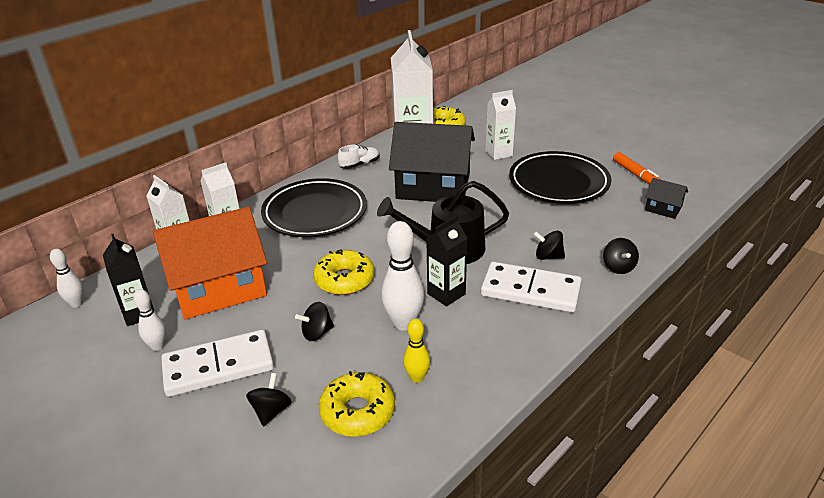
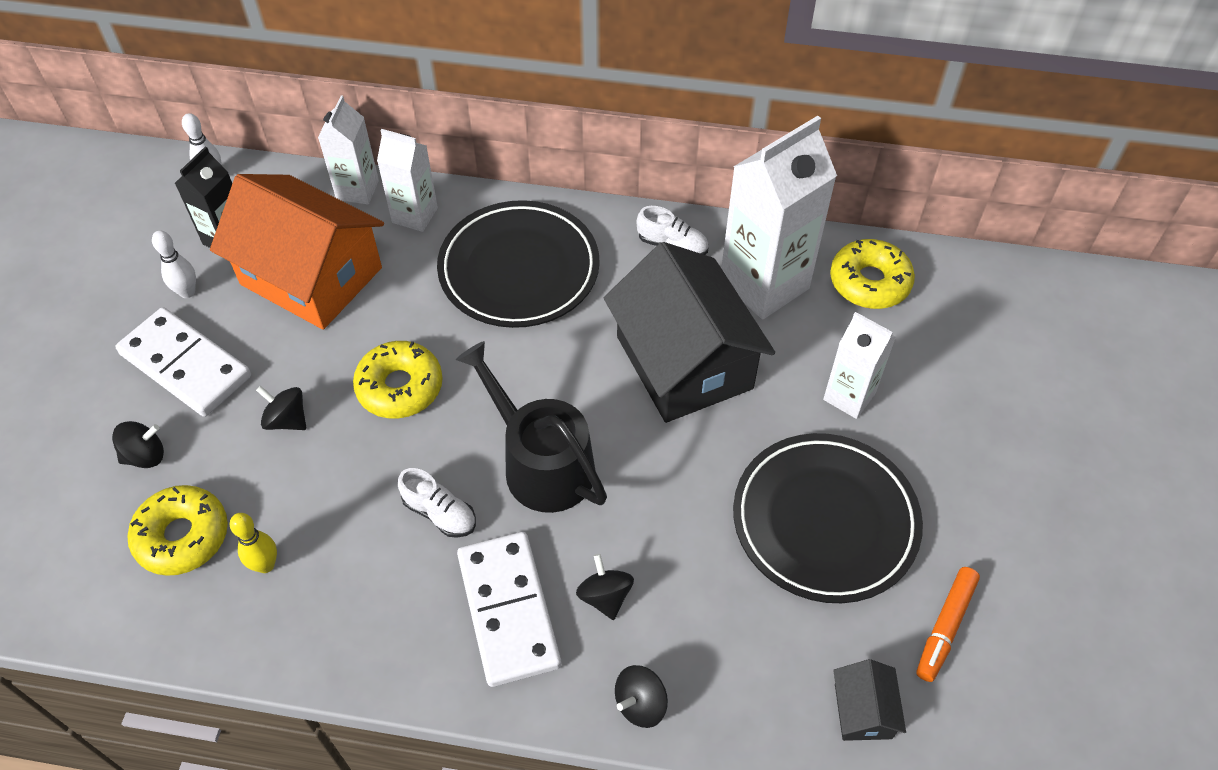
camera: 55 degrees right, 20 degrees up
white bowling pin [381,221,424,331] -> none
black carton [426,215,468,307] -> white shoe [398,468,476,538]

